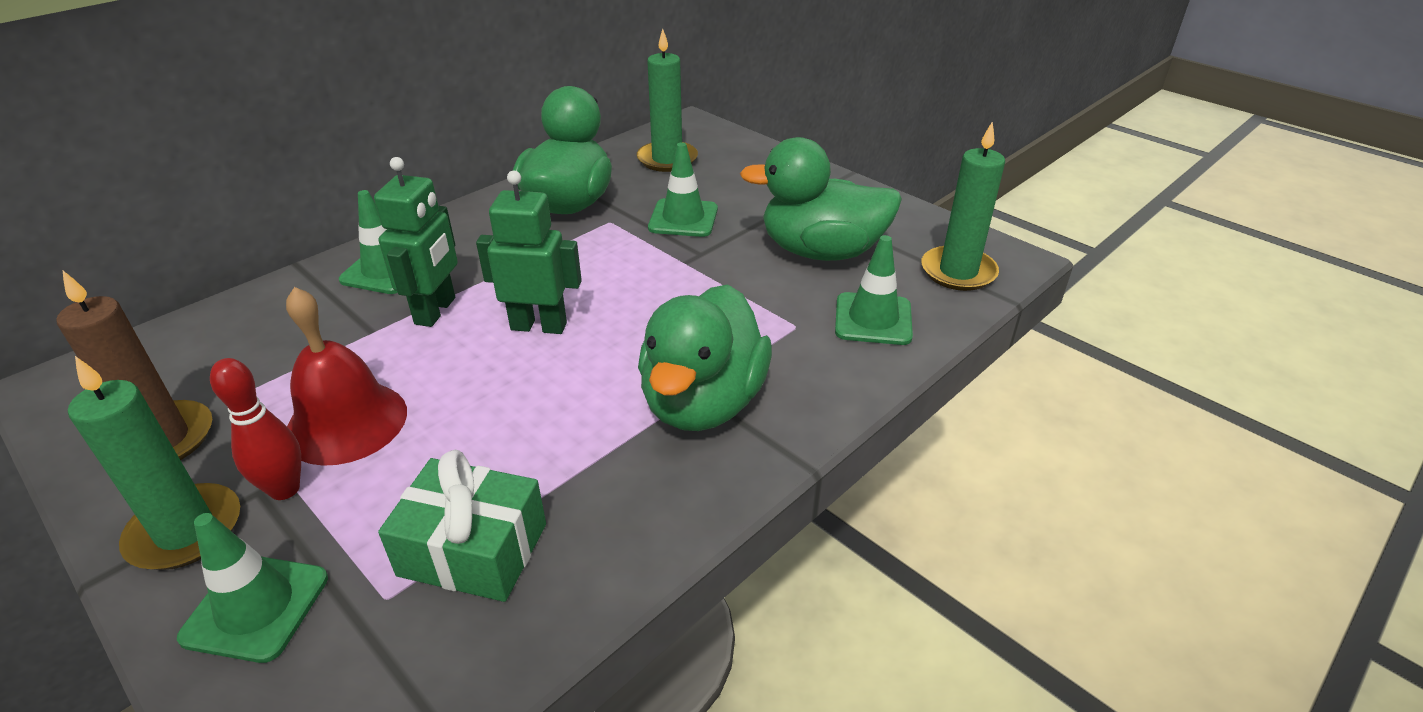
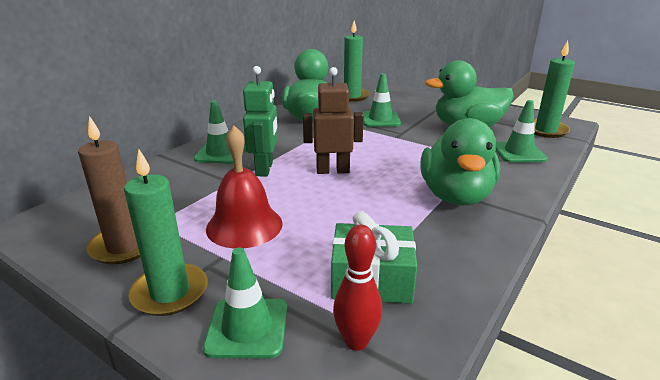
camera: 10 degrees left, 10 degrees down
red bowling pin [210,358,301,500] -> red bowling pin moved to [333,225,382,351]
green robot [476,171,582,334] -> brown robot [303,67,364,174]

